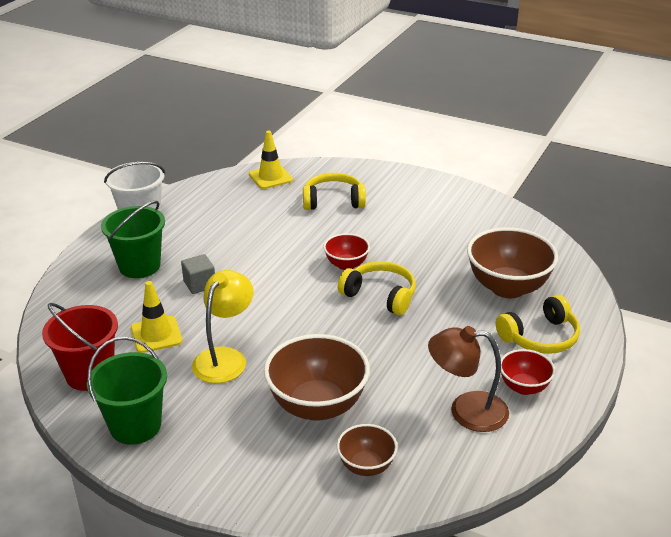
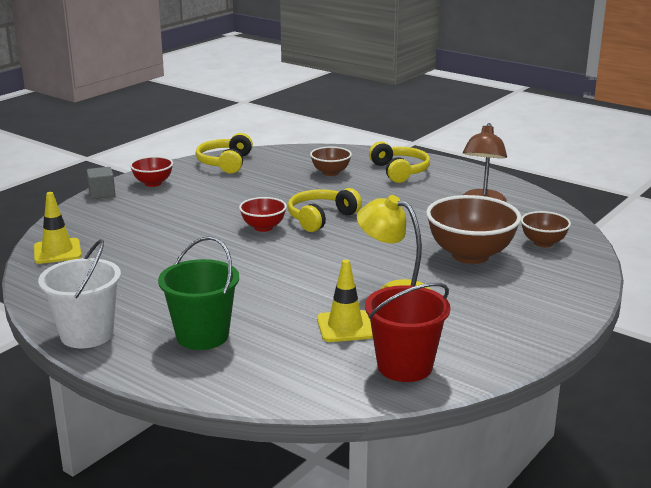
camera: 80 degrees left, 10 degrees down
green bucket [87,337,167,445] -> none
grey cube [181,254,215,294] -> grey cube moved to [87,167,115,199]
yellow headphones [303,173,366,210] -> yellow headphones moved to [195,133,253,173]
brown bowl [467,227,558,298] -> brown bowl [310,146,352,176], size x0.54
red bowl [501,349,555,395] -> red bowl moved to [130,156,173,187]

